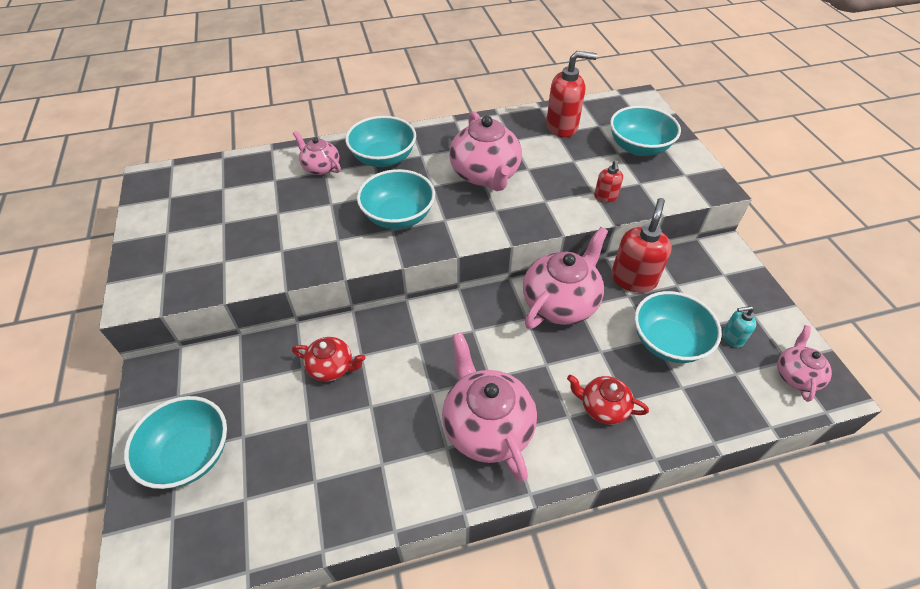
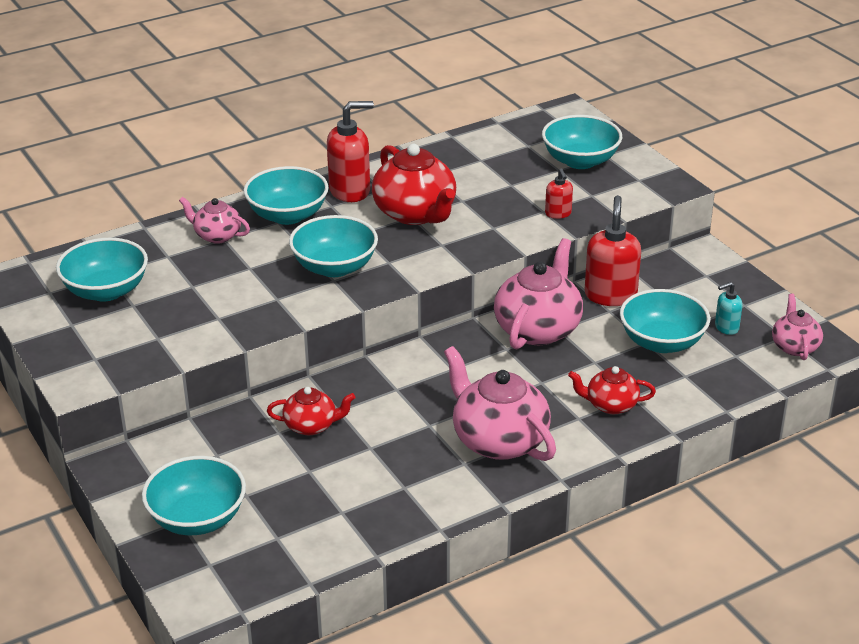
camera: 15 degrees left, 15 degrees down
pink teapot [449,111,522,191] -> red teapot [372,144,456,225]
red soap dispenser [546,51,597,137] -> red soap dispenser moved to [327,101,374,202]
none -> turquoise bowl [56,238,148,302]

